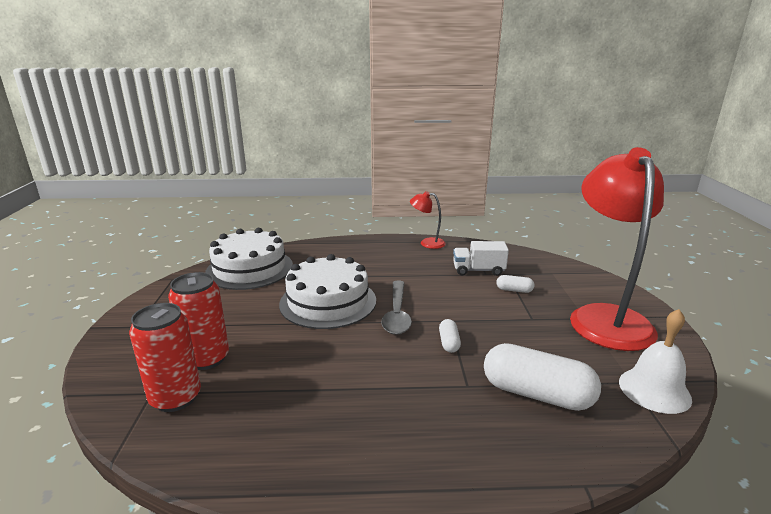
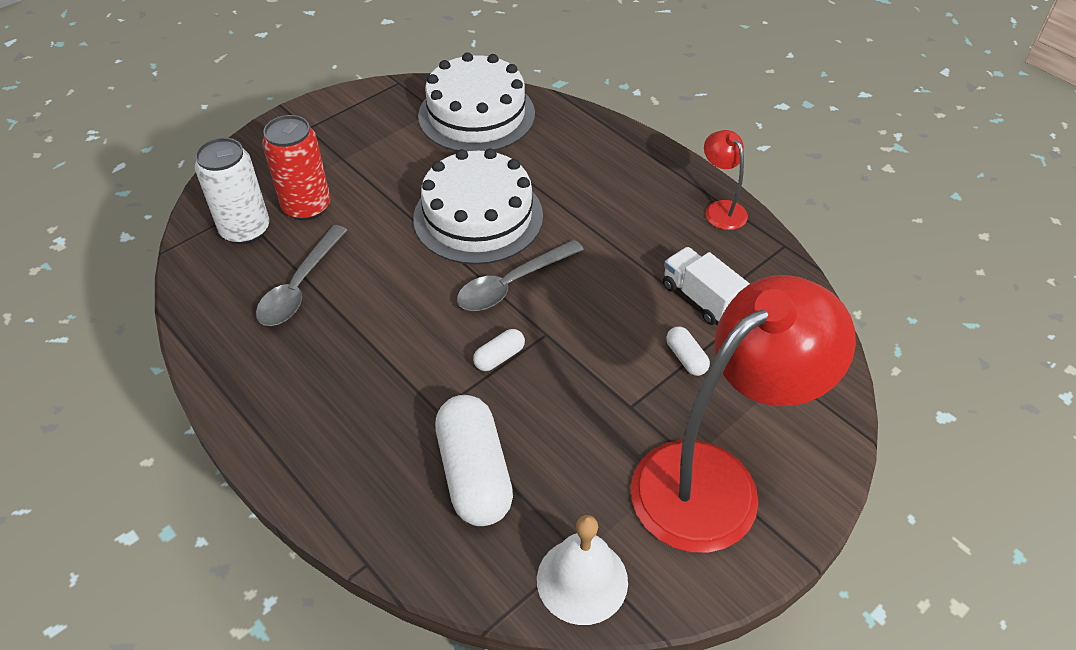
camera: 50 degrees right, 25 degrees up
red can [129,303,201,412] -> white can [195,138,269,244]
none -> grey spoon [256,225,347,326]

